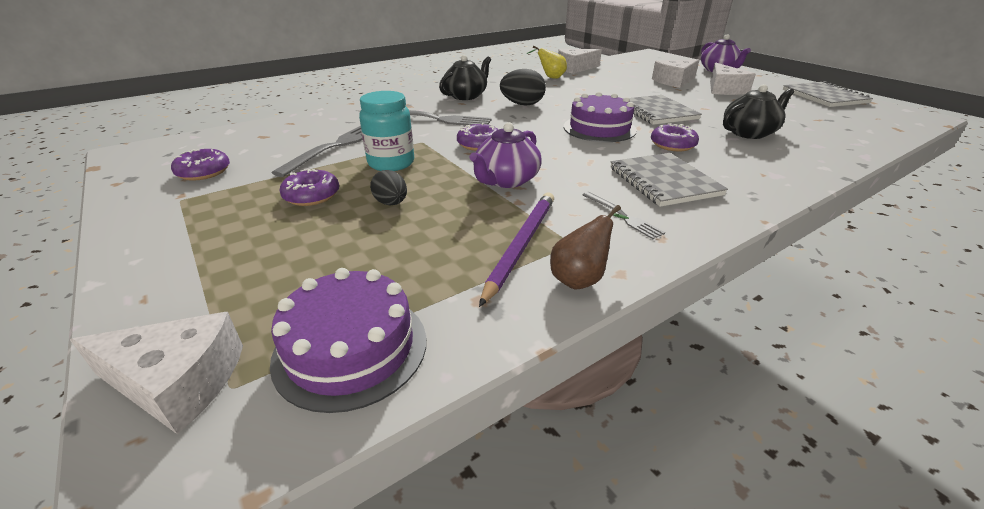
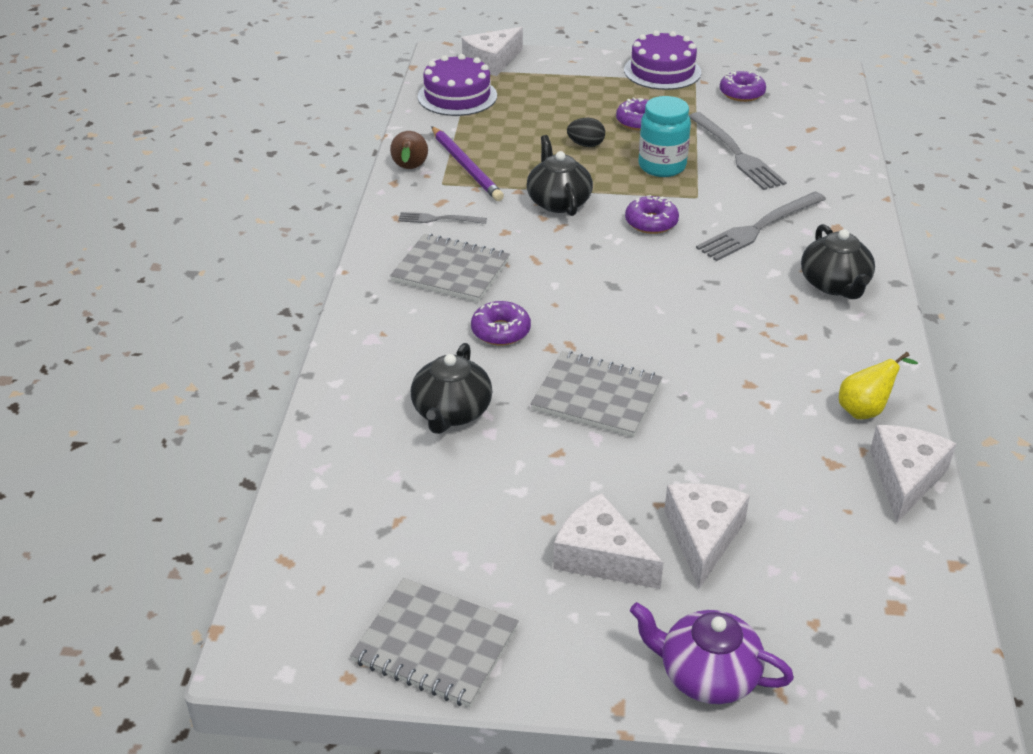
camera: 130 degrees right, 5 degrees up
purple teapot [470,122,542,188] -> black teapot [527,135,593,216]
black egg [500,69,546,106] -> none
purple cake [564,92,637,142] -> purple cake moved to [624,30,701,90]

